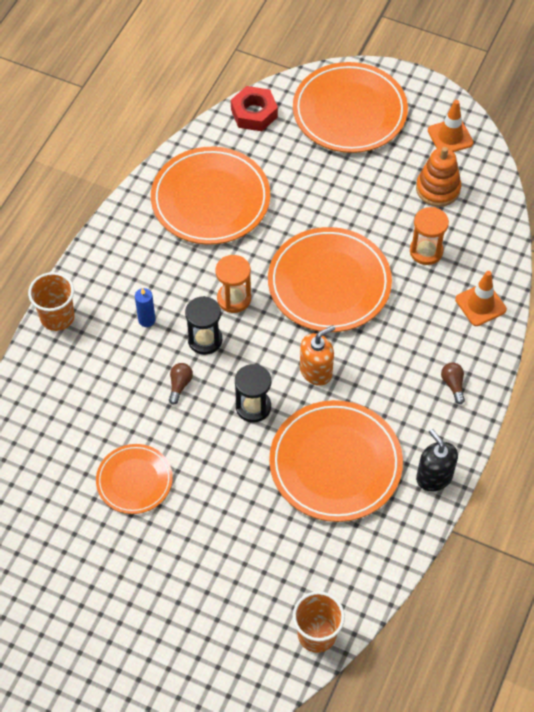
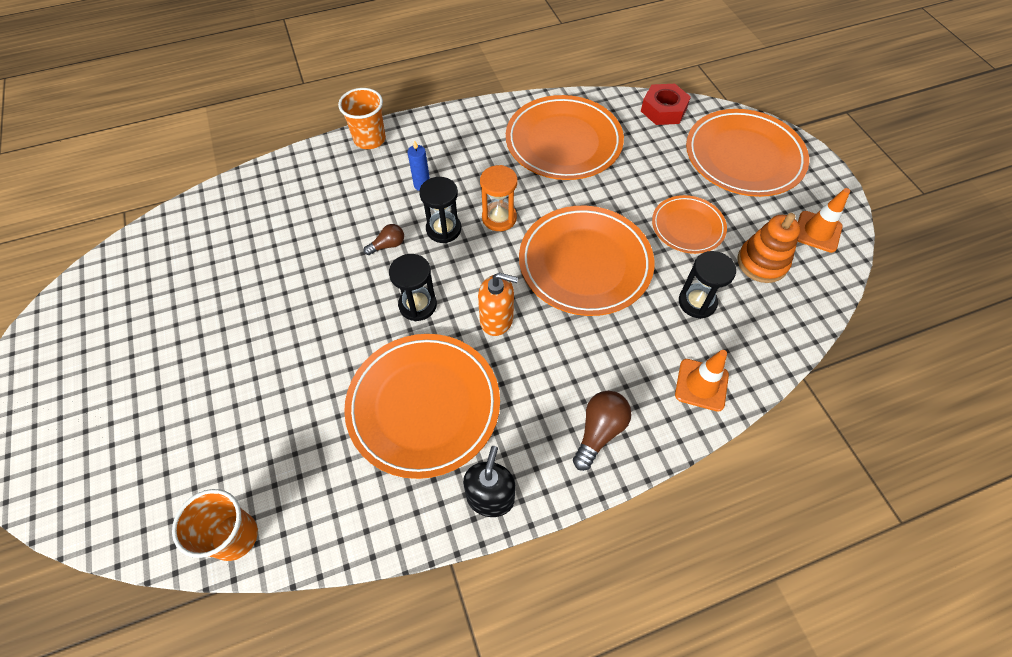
camera: 45 degrees right, 0 degrees up
orange plate [96,444,173,514] -> orange plate moved to [652,195,727,254]
orange hourglass [410,207,449,265] -> black hourglass [679,251,736,319]
brown light bulb [441,362,465,404] -> brown light bulb [573,391,631,471], size x1.60

